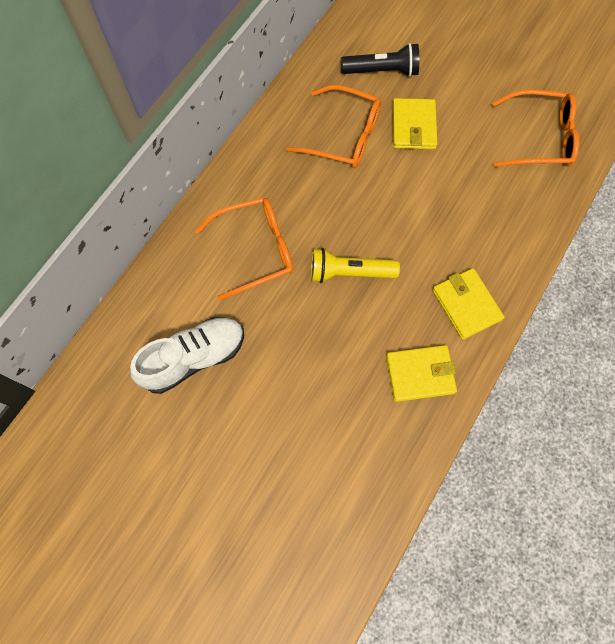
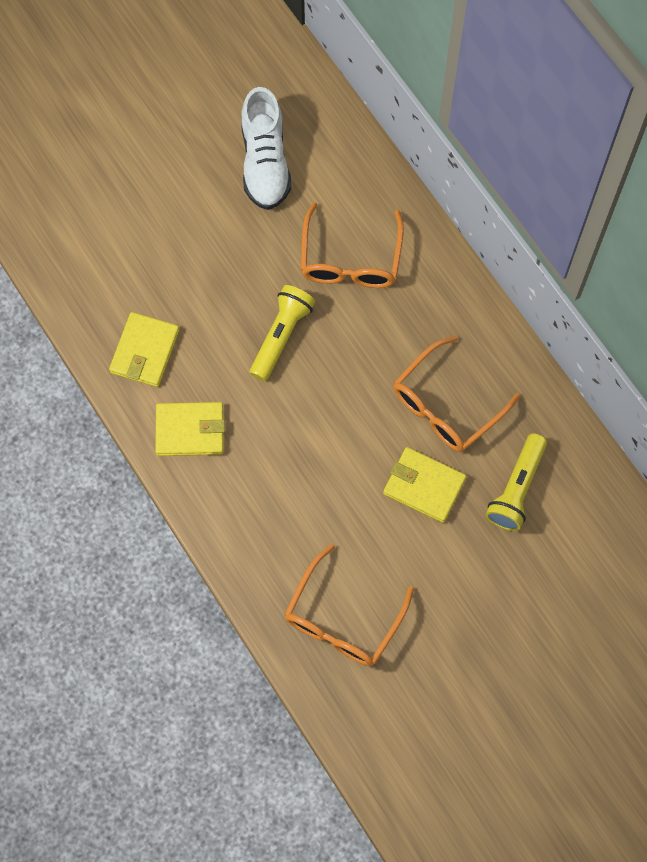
camera: 115 degrees right, 0 degrees up
black flashlight [341,43,419,77] -> yellow flashlight [486,433,547,531]

